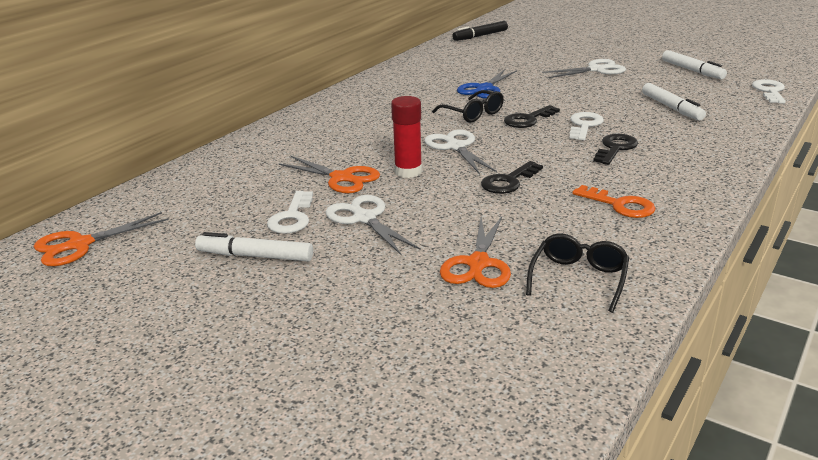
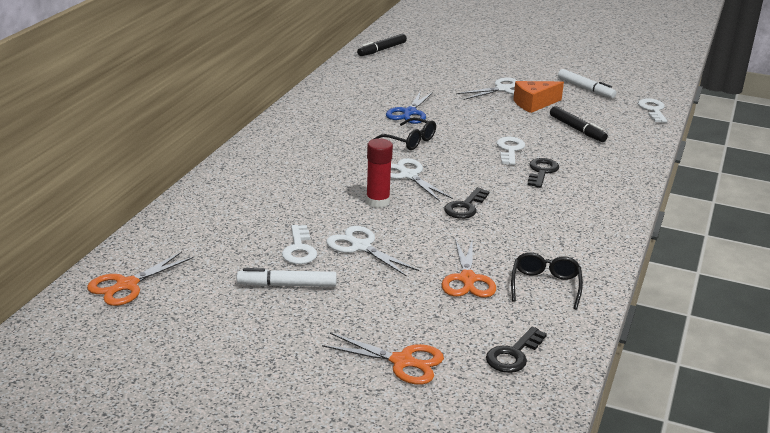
camera: 15 degrees left, 0 degrees up
orange scissors [278,156,380,193] -> orange scissors moved to [322,333,444,385]
black key [504,105,560,128] -> black key moved to [486,327,547,373]
orange key [572,185,656,218] -> none
white marker [642,83,706,120] -> black marker [550,106,608,142]
none -> orange cheese [513,81,564,113]

